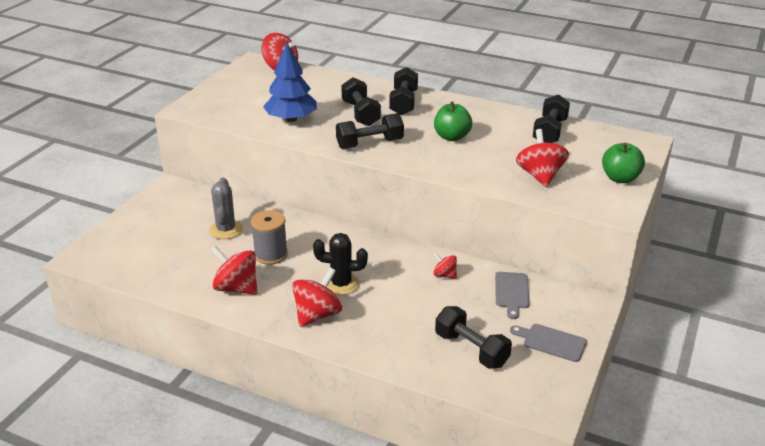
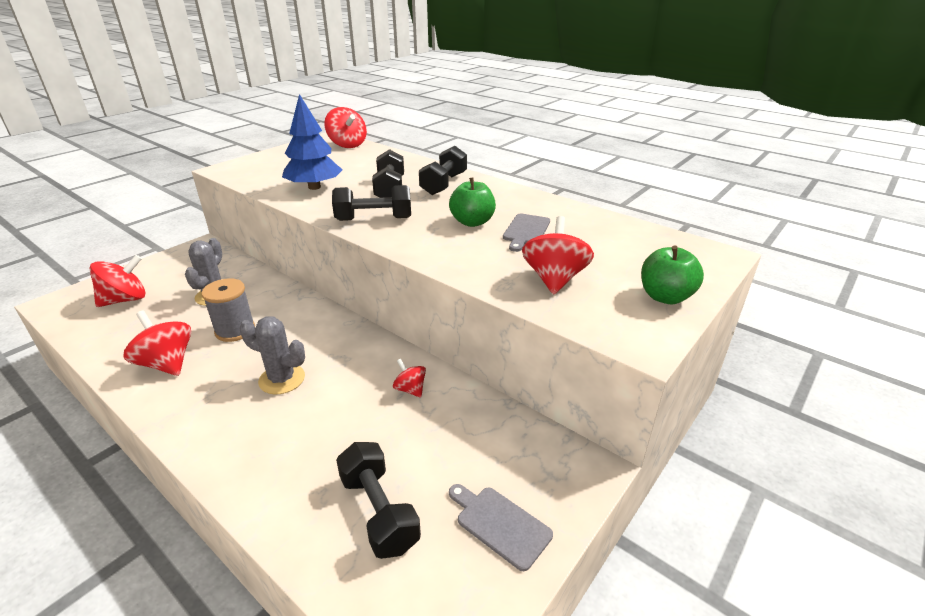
camera: 15 degrees right, 0 degrees up
red spinning top [292,268,342,327] -> red spinning top moved to [89,255,146,307]
black cactus [313,233,368,295] -> grey cactus [240,316,305,394]
grey cutting board [495,272,530,319] -> grey cutting board moved to [503,214,550,252]
black dumbbell [533,94,570,143] -> none

